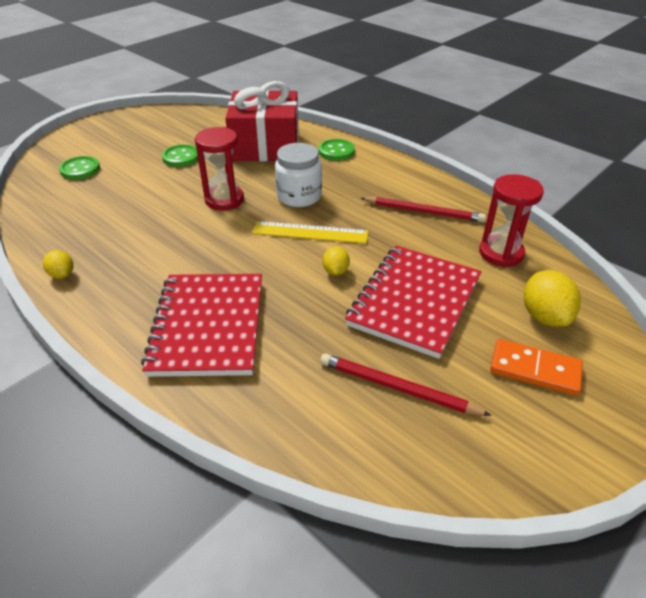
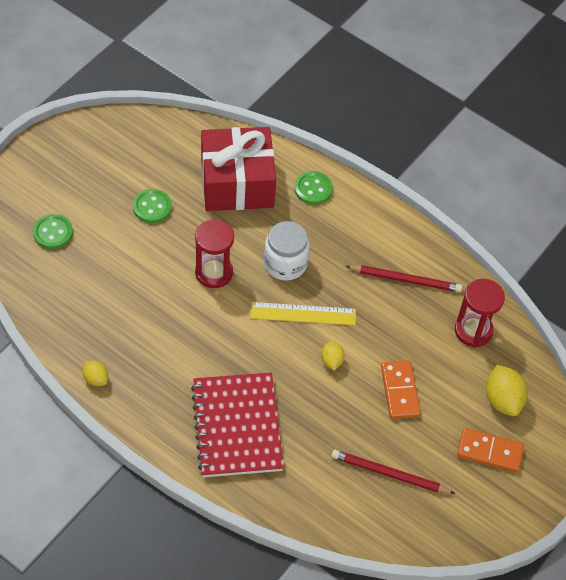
camera: 10 degrees left, 15 degrees up
red notebook [345,246,481,359] -> orange domino [381,360,421,419]

